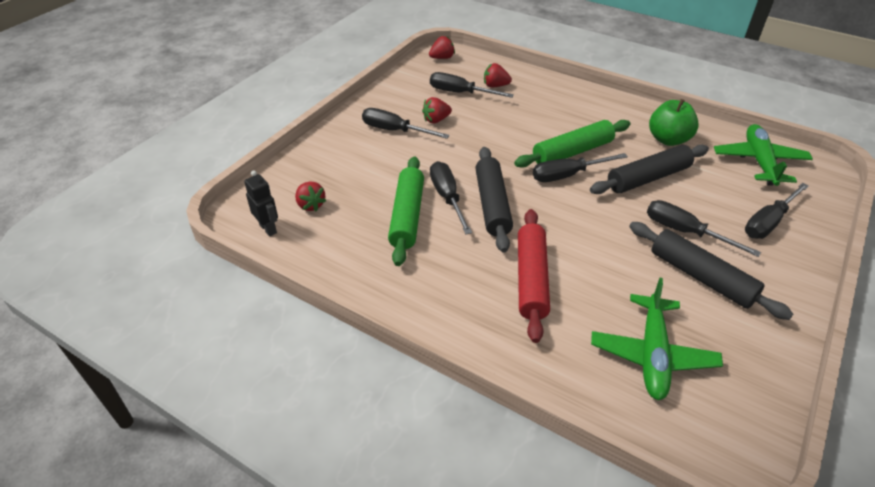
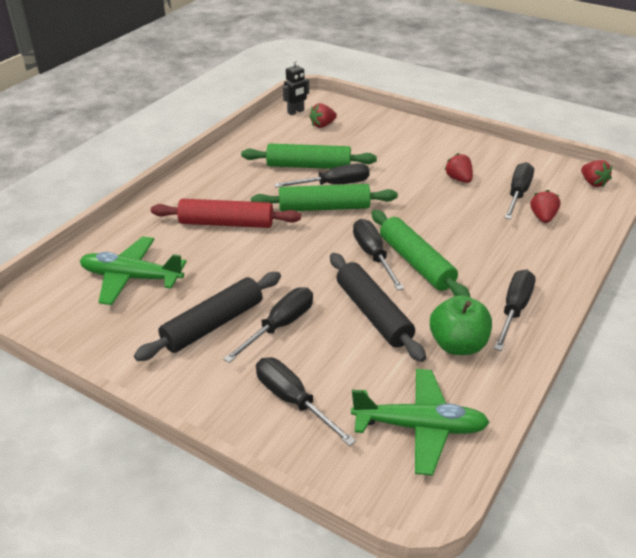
camera: 90 degrees right, 5 degrees down
black screwdriver [362,108,450,139] -> black screwdriver moved to [494,270,536,351]
black rolling pin [475,147,513,252] -> green rolling pin [251,184,398,212]

